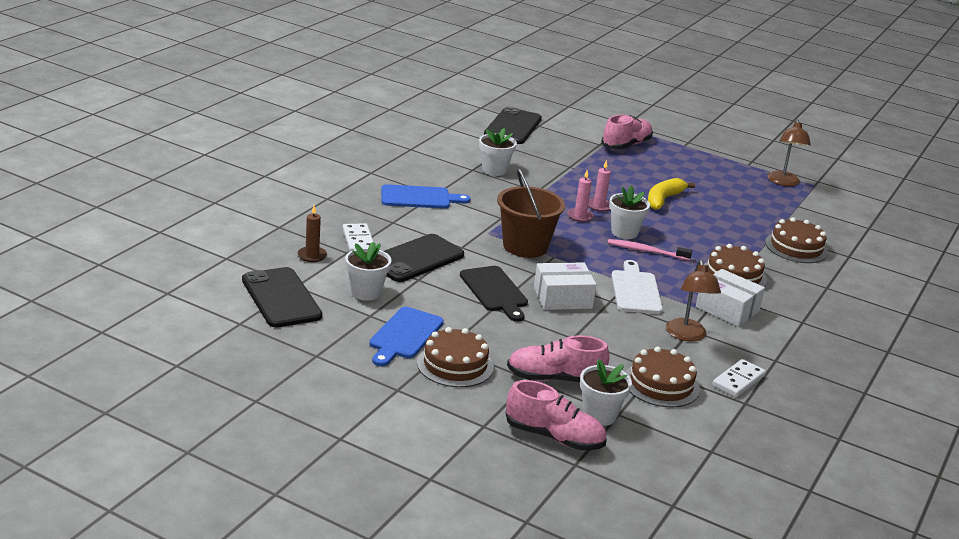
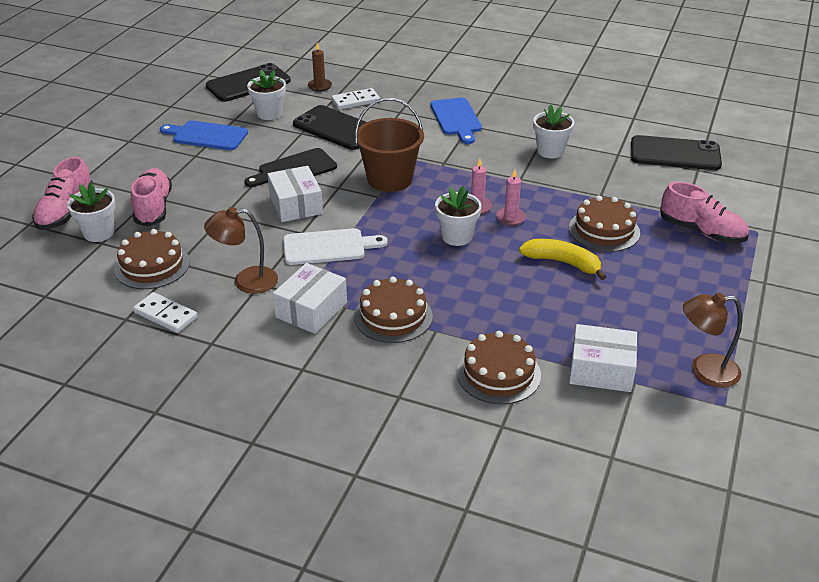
camera: 85 degrees right, 10 degrees up
brown cake [417,327,494,387] -> brown cake moved to [569,196,640,252]
pink toothbrush [608,239,692,261] -> none
none -> white box [569,324,637,392]

